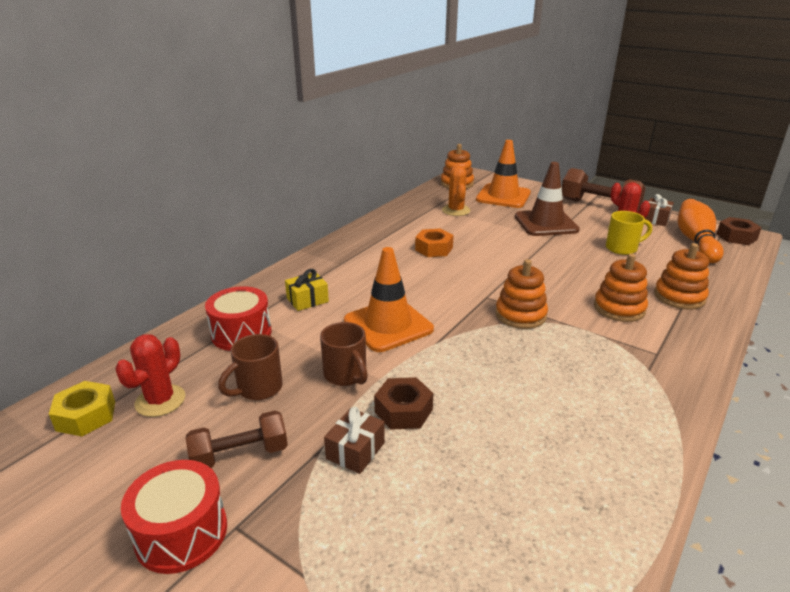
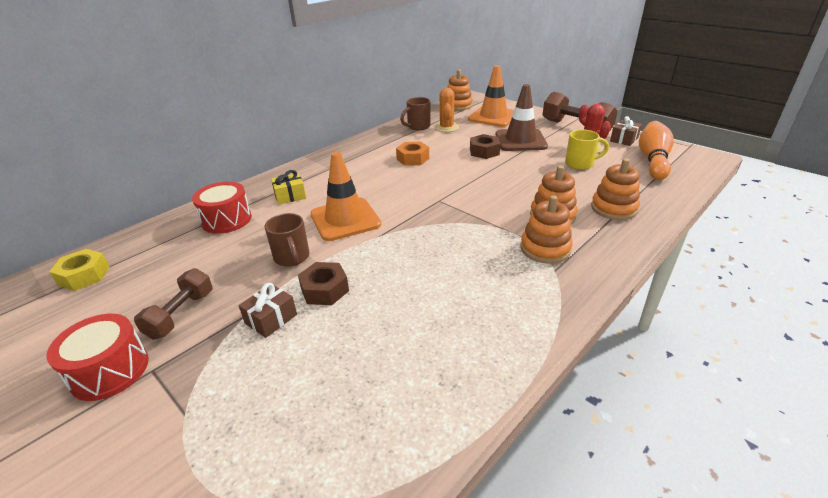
camera: 10 degrees right, 5 degrees up
red cactus [115,334,185,417] -> none
brown dumbbell [186,410,288,468] -> brown dumbbell turned 60 degrees counterclockwise [134,268,213,340]
brown mug [218,334,283,400] -> brown mug moved to [400,97,431,130]
orange stacking toy [495,259,548,329] -> orange stacking toy moved to [521,195,573,264]
brown nut [717,217,762,245] -> brown nut moved to [470,134,500,159]

